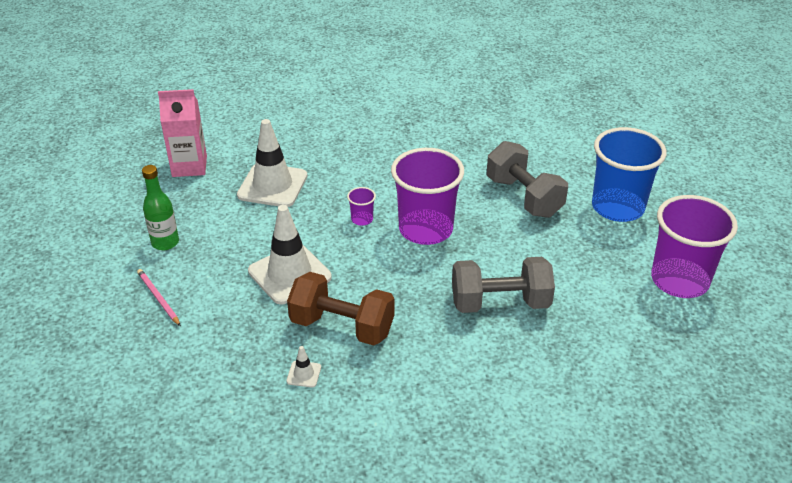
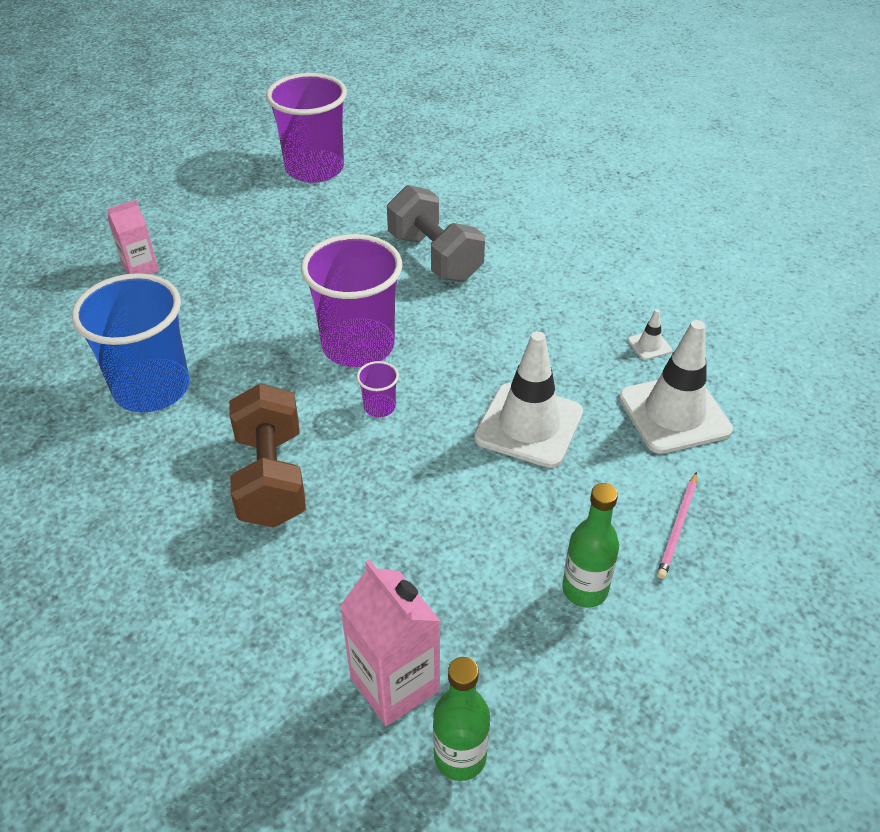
camera: 120 degrees left, 5 degrees up
white traffic cone [237,119,308,207] -> white traffic cone moved to [619,320,733,454]
brown dumbbell [287,272,395,345] -> brown dumbbell moved to [229,383,306,528]
grey dumbbell [487,141,568,218] -> none
blue cup [592,127,666,222] -> blue cup moved to [71,273,190,413]
none -> pink carton [107,200,159,274]
none -> green bottle [433,657,490,781]

